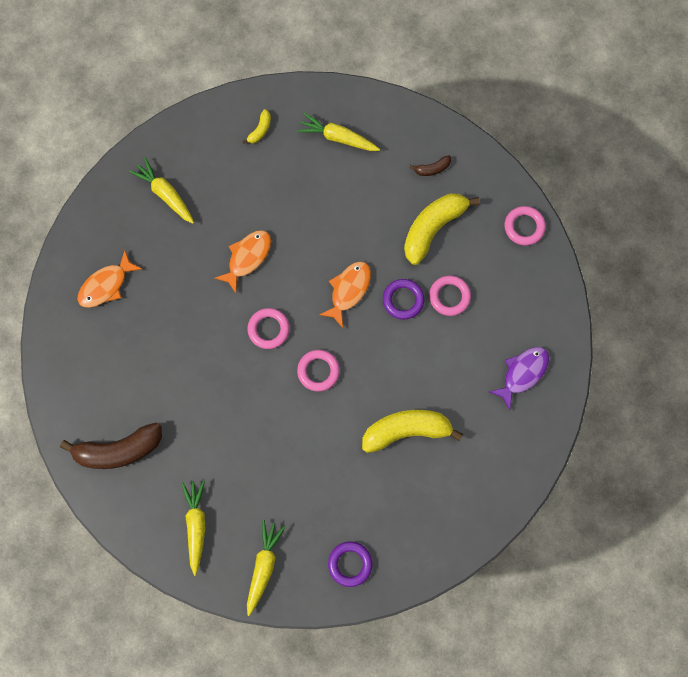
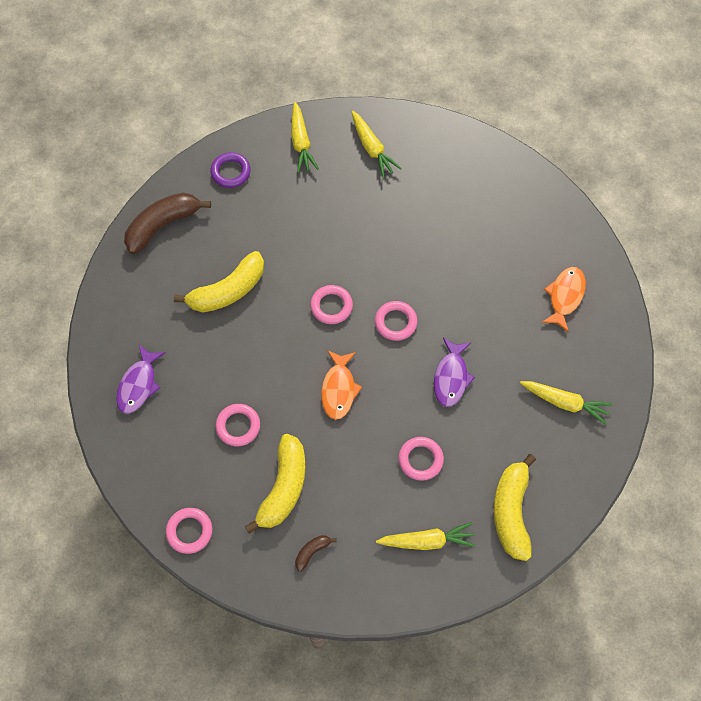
camera: 155 degrees right, 10 degrees down
brown banana [60,423,162,469] -> brown banana moved to [124,193,211,254]
orange fish [214,230,271,293] -> purple fish [434,338,475,407]
yellow banana [242,109,271,144] -> yellow banana [494,454,536,561], size x2.21
purple ring [383,279,424,319] -> none
none -> pink ring [398,437,444,481]

